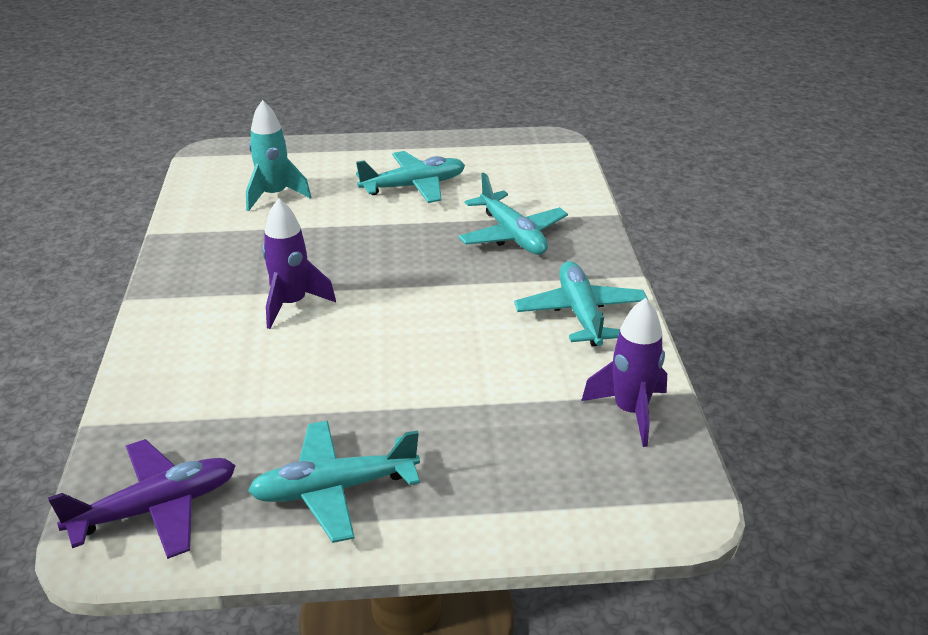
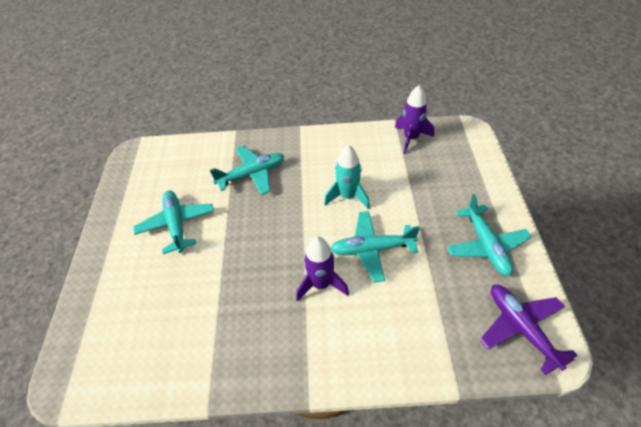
camera: 85 degrees left, 15 degrees up
turquoise rocket [246,100,311,211] -> turquoise rocket moved to [324,145,370,209]
turquoise plane [514,261,648,346] -> turquoise plane moved to [331,211,420,282]

